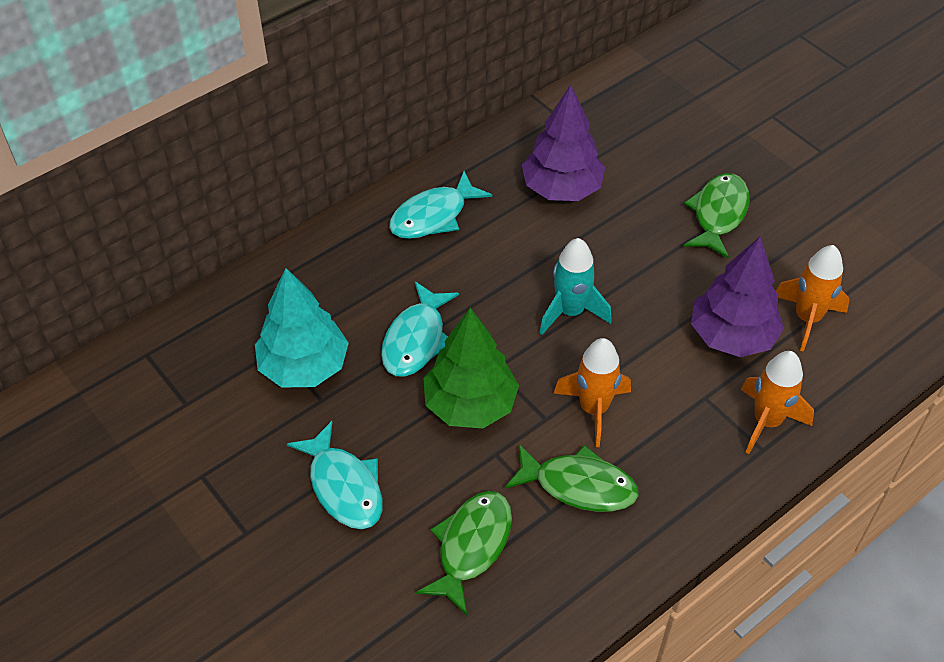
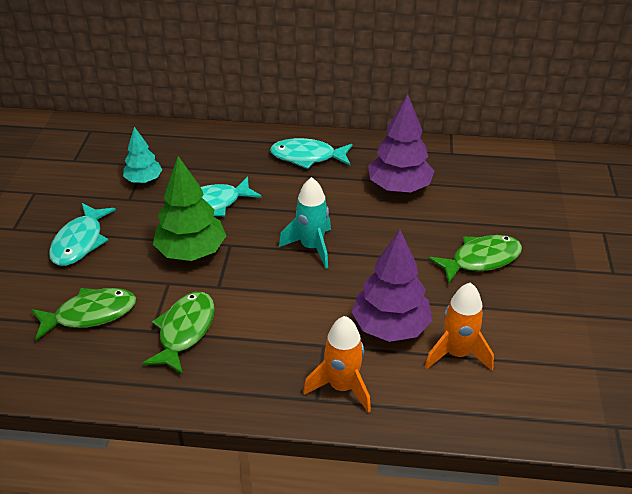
camera: 45 degrees right, 10 degrees down
turquoise tree [255,268,349,388] -> turquoise tree [123,127,162,183], size x0.60
green fish [505,444,639,512] -> green fish turned 135 degrees counterclockwise [142,292,215,375]
orange rocket [553,338,631,447] -> none

